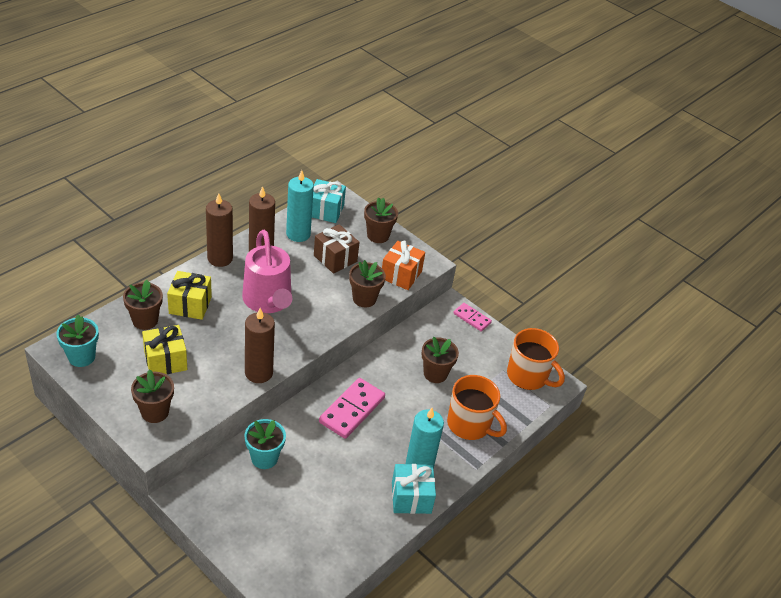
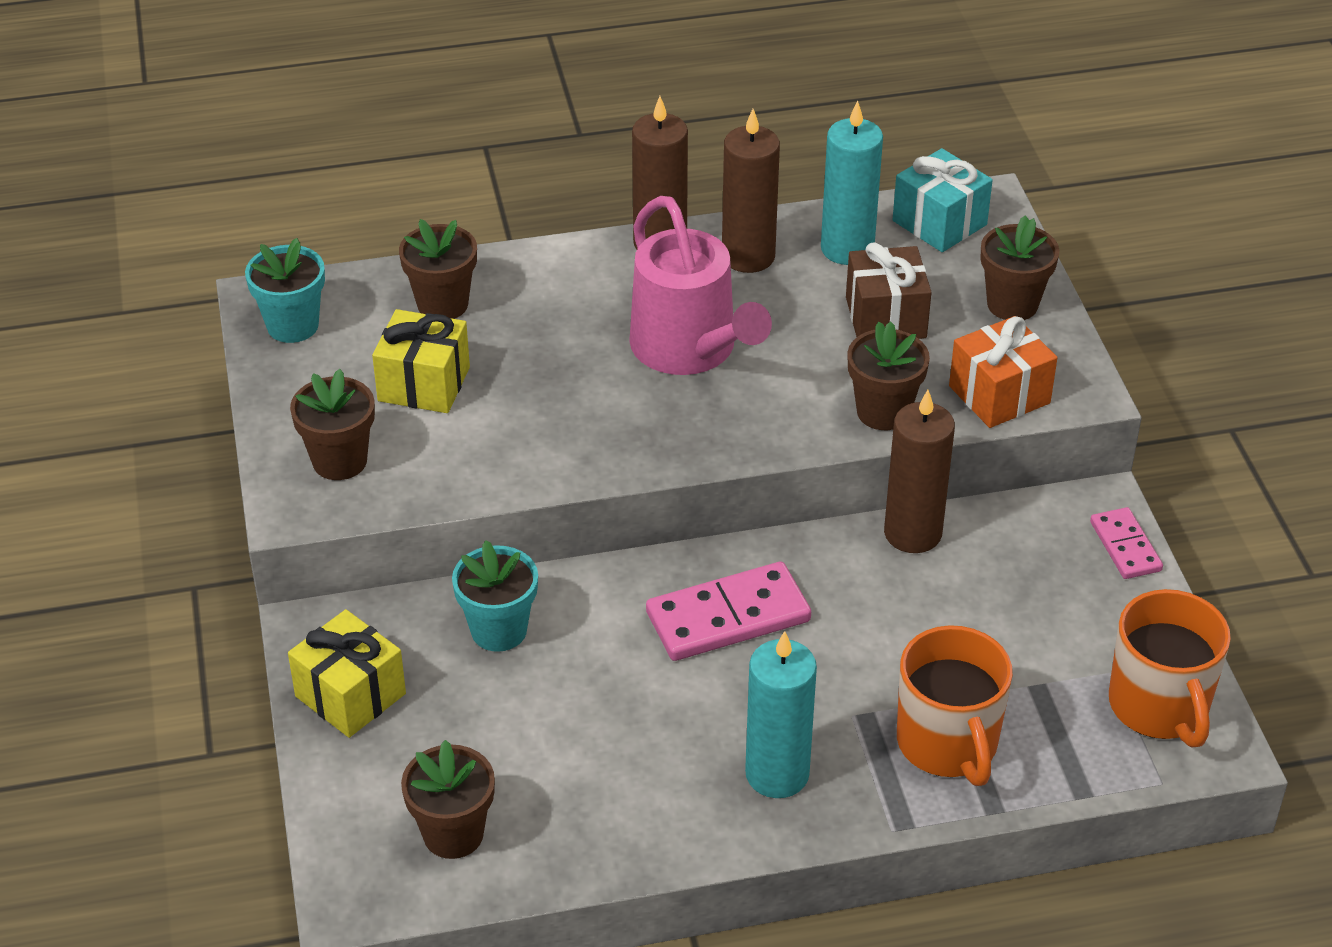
camera: 40 degrees right, 0 degrees up
yellow gift [167,271,212,320] -> yellow gift moved to [288,609,406,738]
pink watering can [242,230,292,313] -> pink watering can turned 45 degrees counterclockwise [629,196,772,375]
brown candle [245,308,275,383] -> brown candle moved to [884,390,955,553]
turquoise gift [392,464,436,514] -> none
brown flower pot [421,337,459,383] -> brown flower pot moved to [401,740,495,859]

